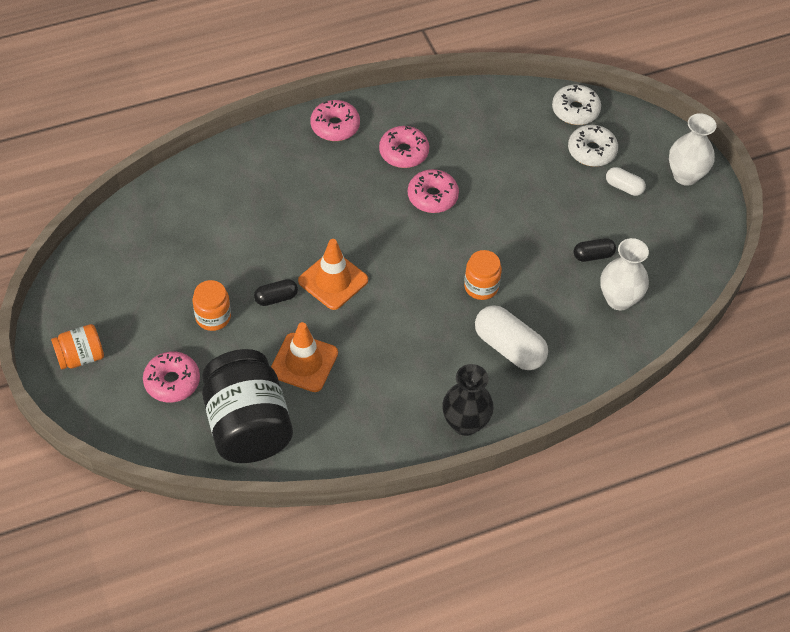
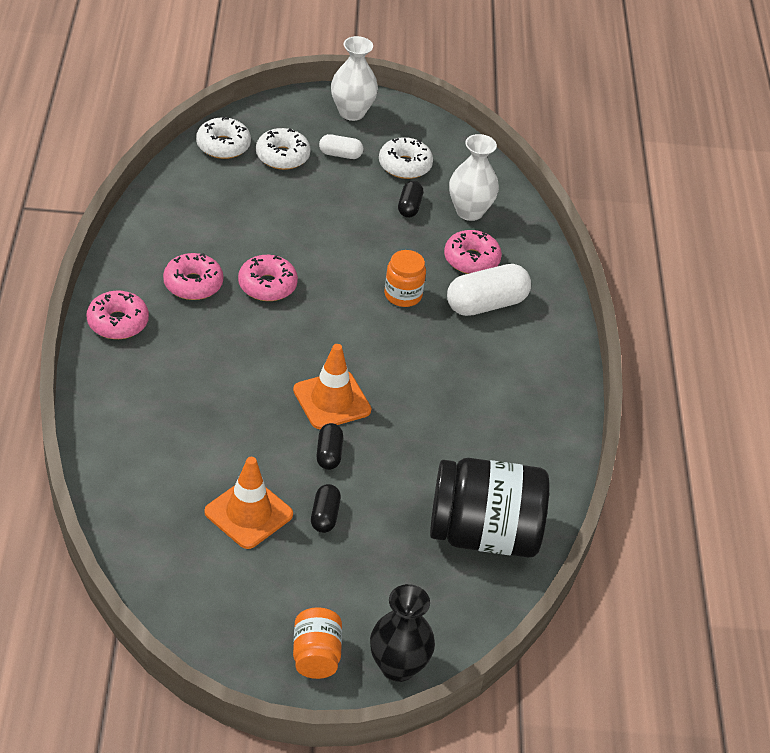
camera: 70 degrees left, 10 degrees down
pink donut [143,351,200,402] -> pink donut moved to [444,230,502,274]
orange jar [193,280,231,331] -> black capsule [311,484,341,533]
orange traffic cone [271,322,338,392] -> orange traffic cone moved to [204,457,293,549]
black vase [442,364,494,436] -> black vase moved to [370,584,435,682]
white capsule [606,167,646,196] -> white capsule turned 45 degrees clockwise [319,134,363,159]
none -> white donut [379,137,433,179]

